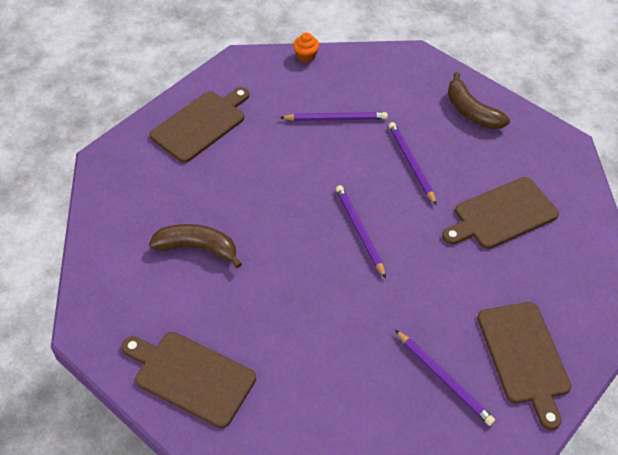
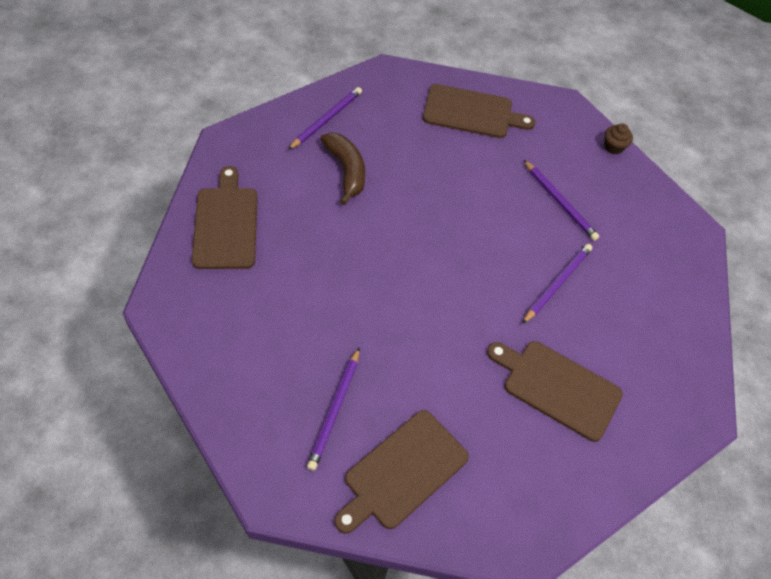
camera: 55 degrees right, 5 degrees up
orange cupcake [293,32,319,62] -> brown cupcake [604,123,633,155]
purple pencil [336,185,386,278] -> purple pencil moved to [288,87,362,150]
brown banana [447,72,510,129] -> none

